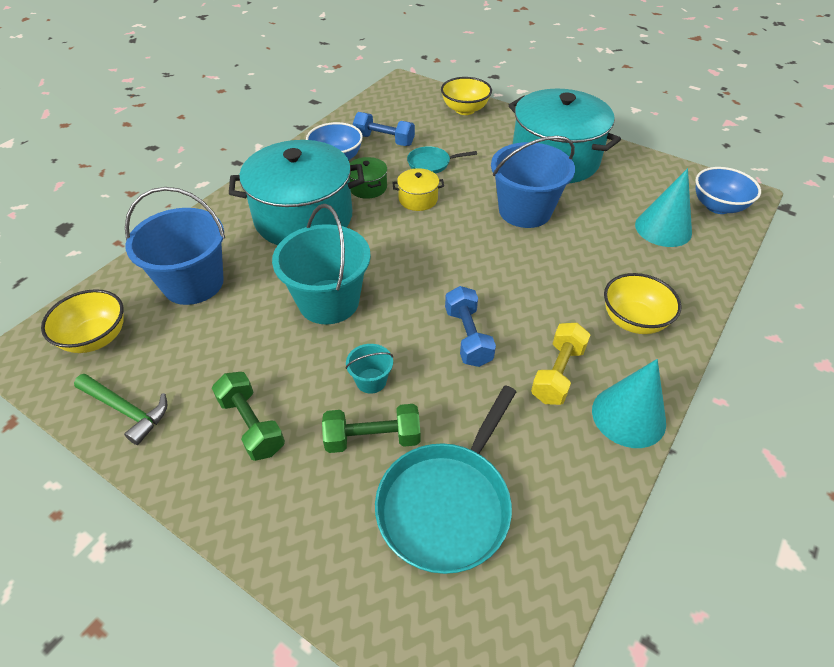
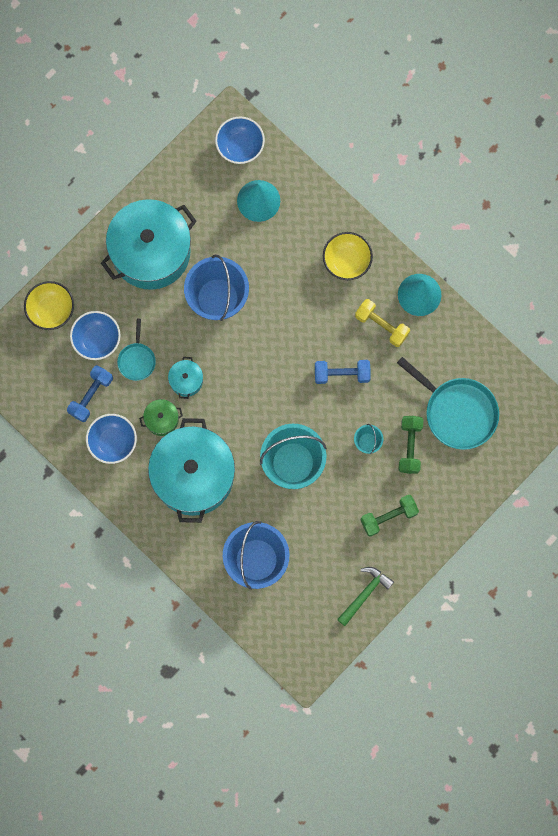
camera: 80 degrees left, 30 degrees up
yellow bowl [41,289,124,353] -> none
yellow pot [392,168,444,211] -> turquoise pot [168,357,203,399]
none -> blue bowl [70,311,121,360]

